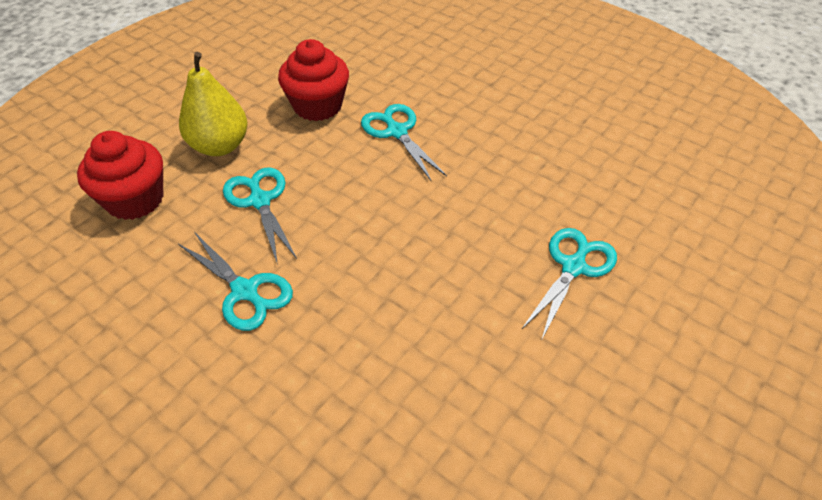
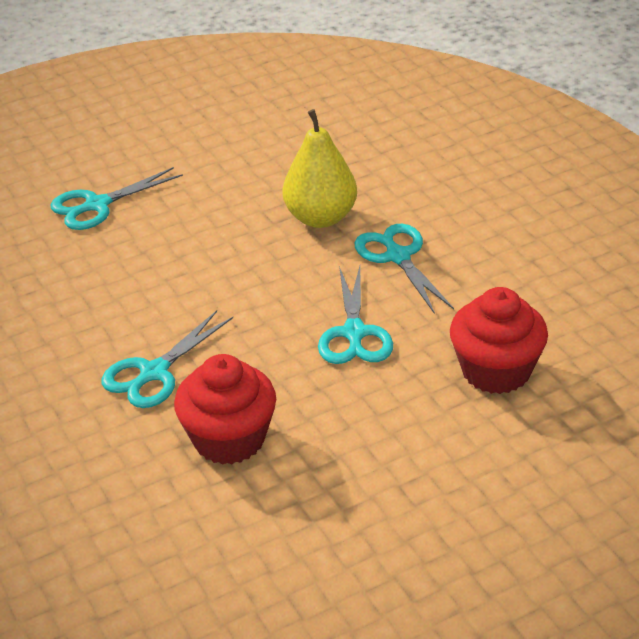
camera: 155 degrees left, 10 degrees down
yellow pear [179,52,248,156] -> yellow pear moved to [282,109,357,228]
turquoise scissors [361,104,447,182] -> turquoise scissors turned 45 degrees clockwise [101,310,233,408]

